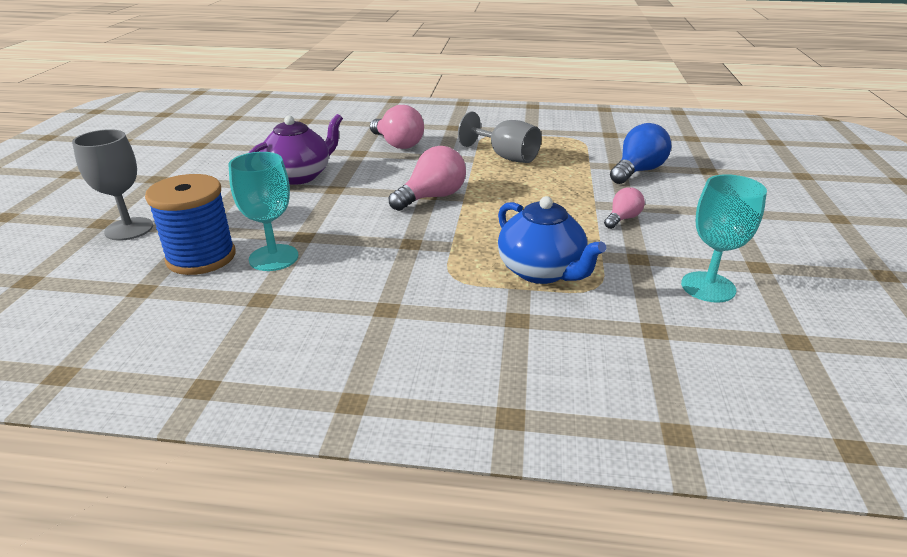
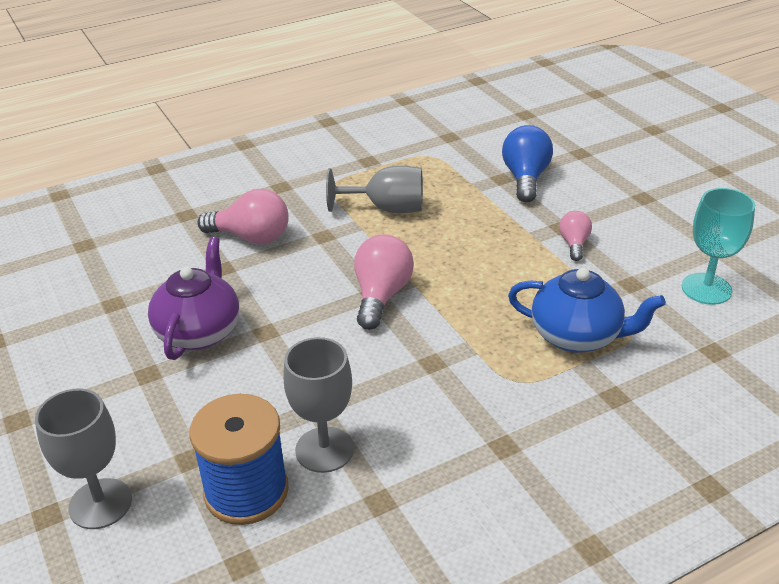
camera: 35 degrees left, 5 degrees up
turquoise goblet [228,152,298,271] -> grey goblet [283,337,354,473]

